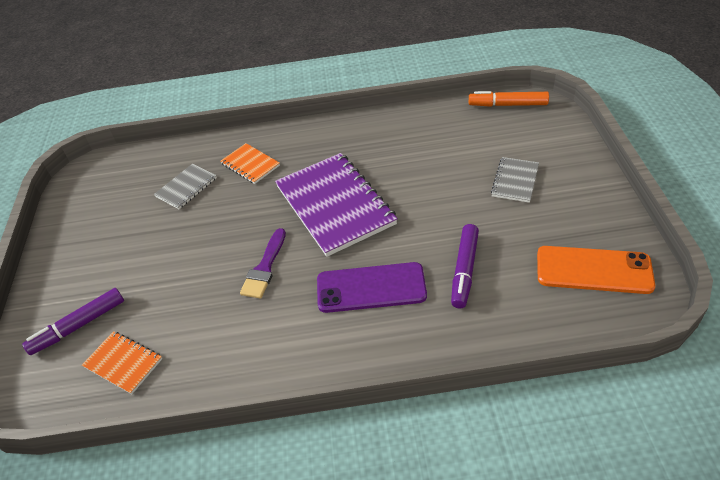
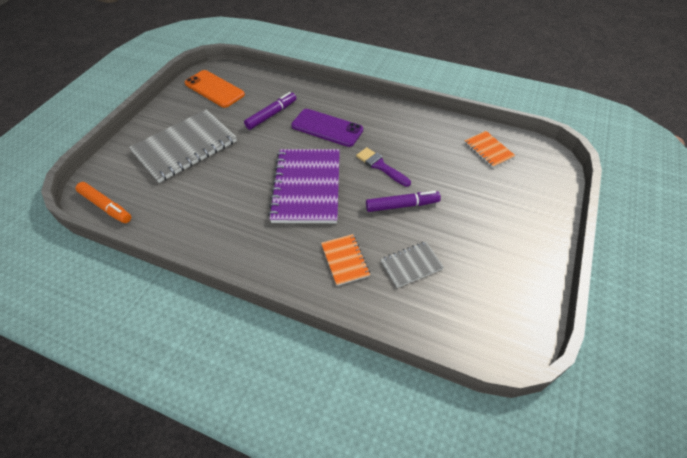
camera: 155 degrees left, 5 degrees up
purple marker [22,288,124,355] -> purple marker moved to [366,191,441,212]
purple brush [240,228,286,299] -> purple brush turned 90 degrees counterclockwise [356,147,411,187]
grey notebook [491,157,539,203] -> grey notebook [129,109,237,183], size x2.07

